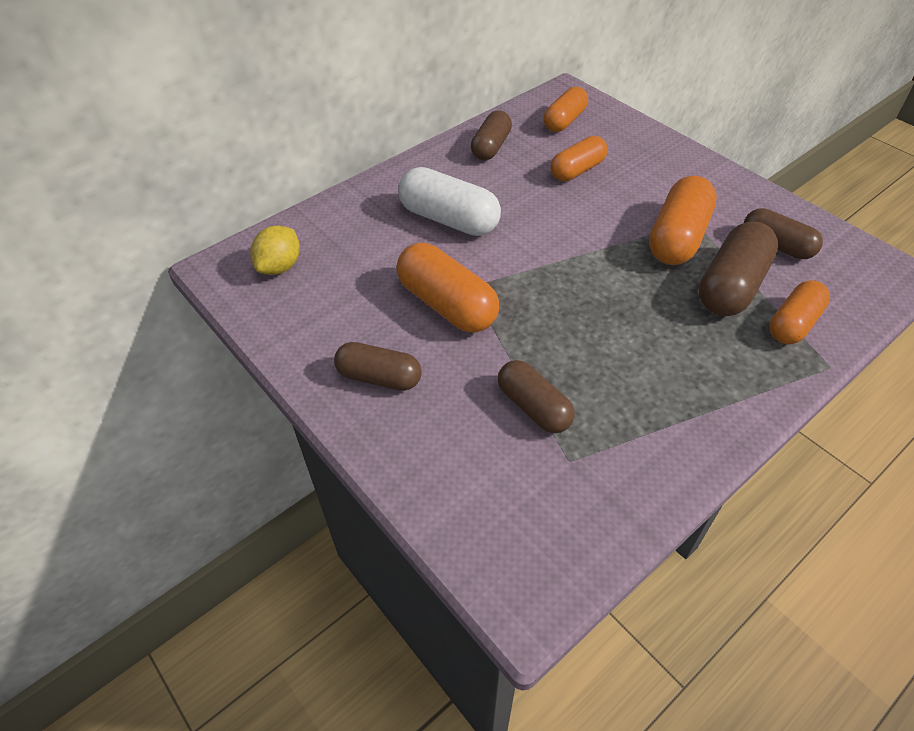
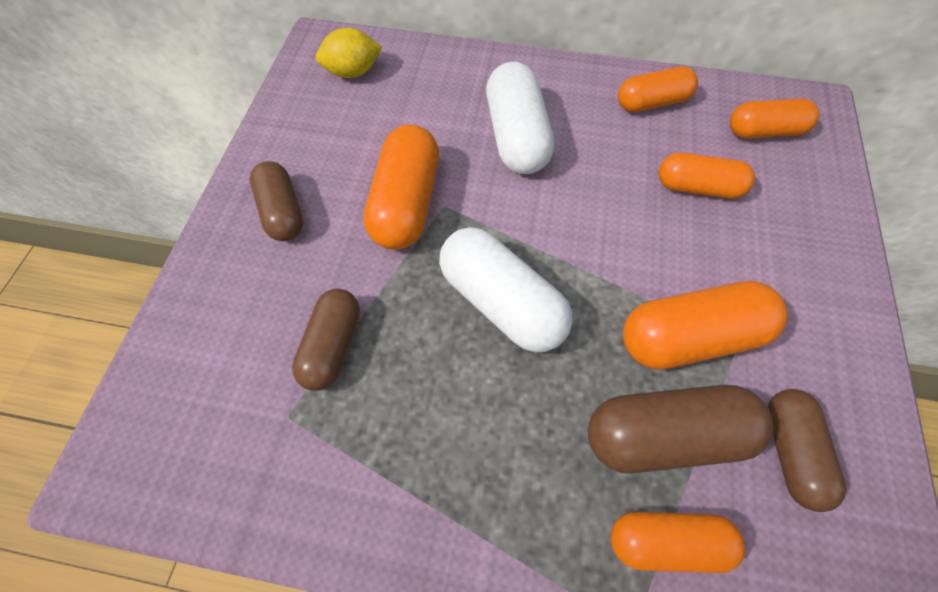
camera: 50 degrees right, 10 degrees up
brown capsule [471,111,512,160] -> orange capsule [618,66,698,112]
none -> white capsule [439,227,573,352]

